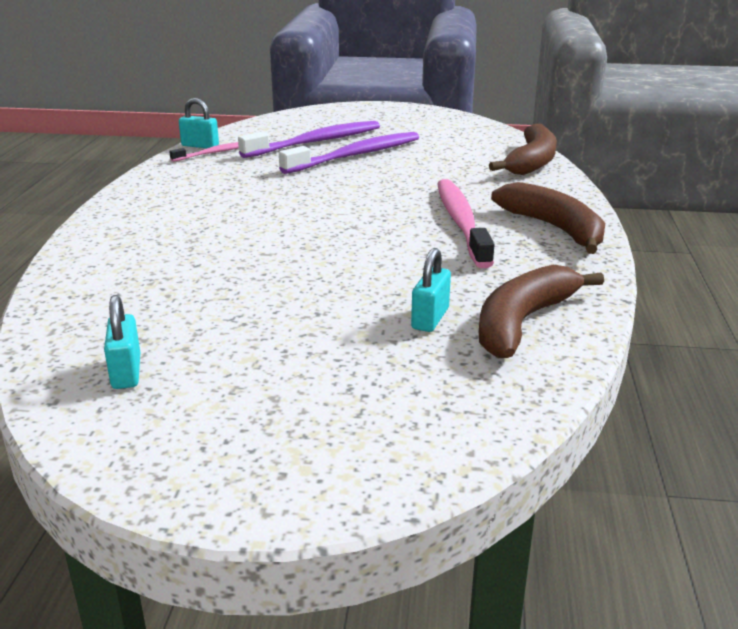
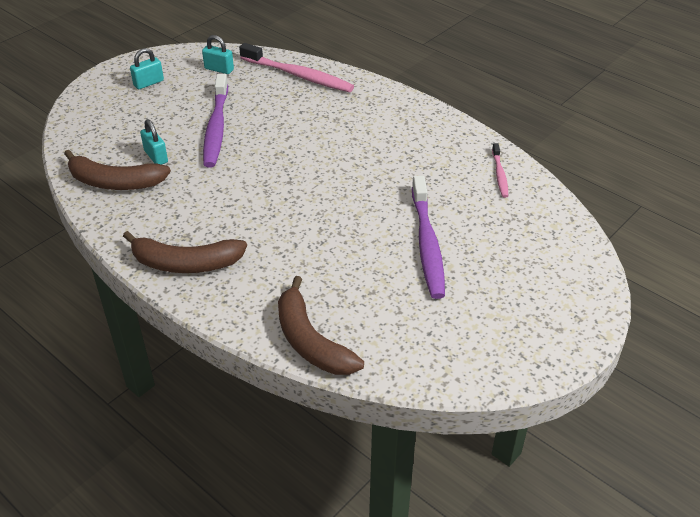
camera: 125 degrees right, 15 degrees up
turquoise padlock [179,98,219,148] -> turquoise padlock moved to [130,48,164,89]
purple toothbrush [238,121,380,158] -> purple toothbrush moved to [203,74,228,167]
pink toothbrush [437,179,495,268] -> pink toothbrush moved to [239,43,354,92]
brown banana [479,265,604,358] -> brown banana turned 120 degrees clockwise [64,150,171,190]

